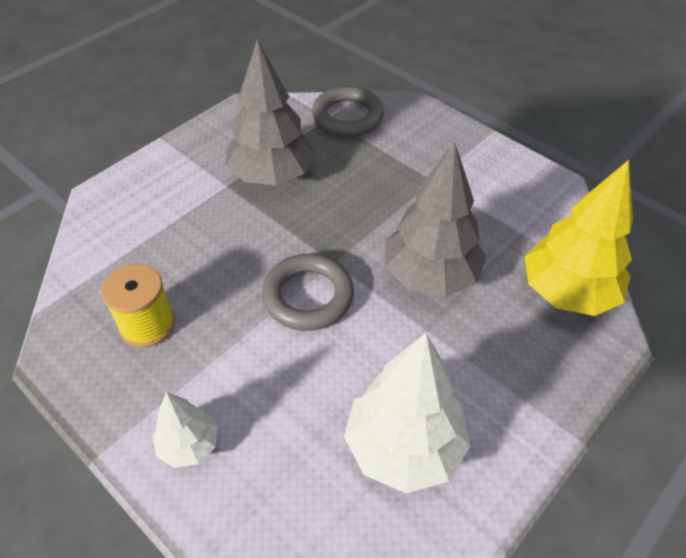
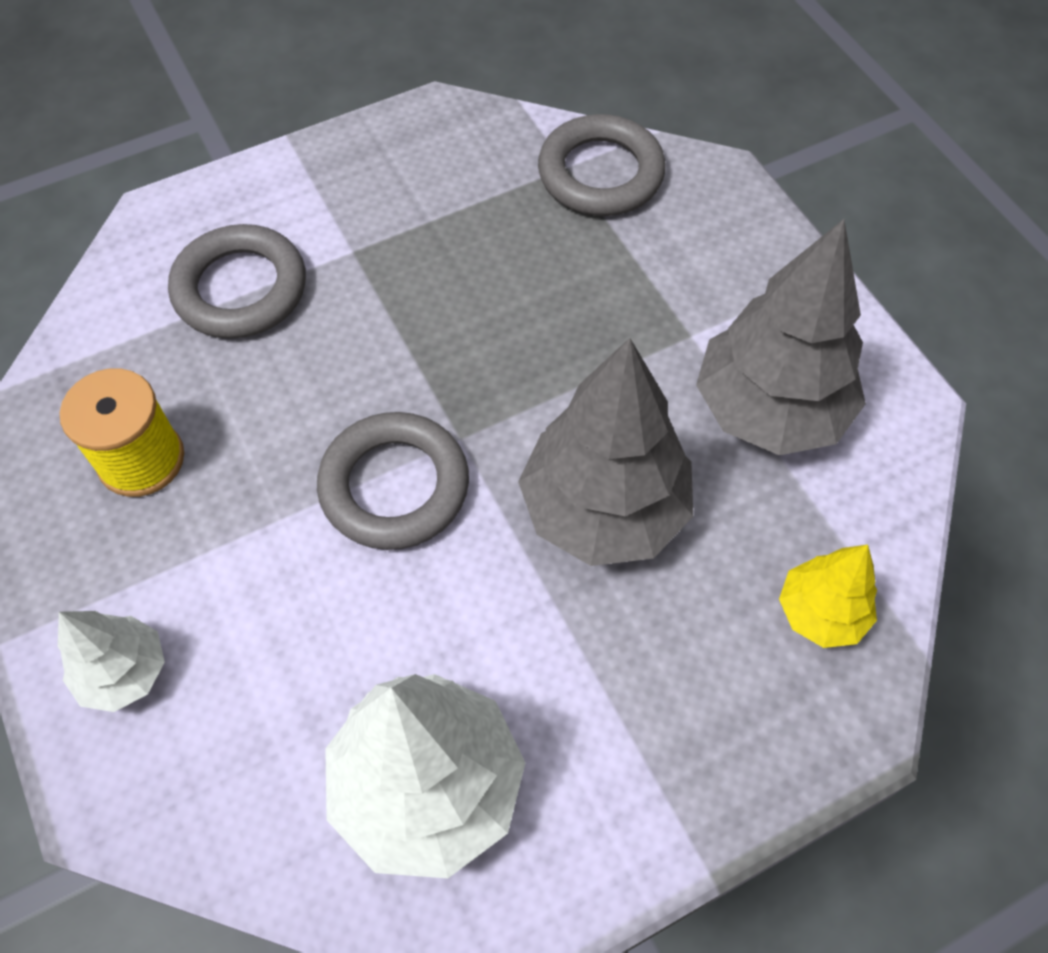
camera: 20 degrees right, 10 degrees up
grey tree [226,39,315,185] -> grey tree moved to [696,219,866,455]
yellow tree [525,160,633,316] -> yellow tree [779,545,877,648], size x0.53
none -> grey ring [168,224,306,339]

